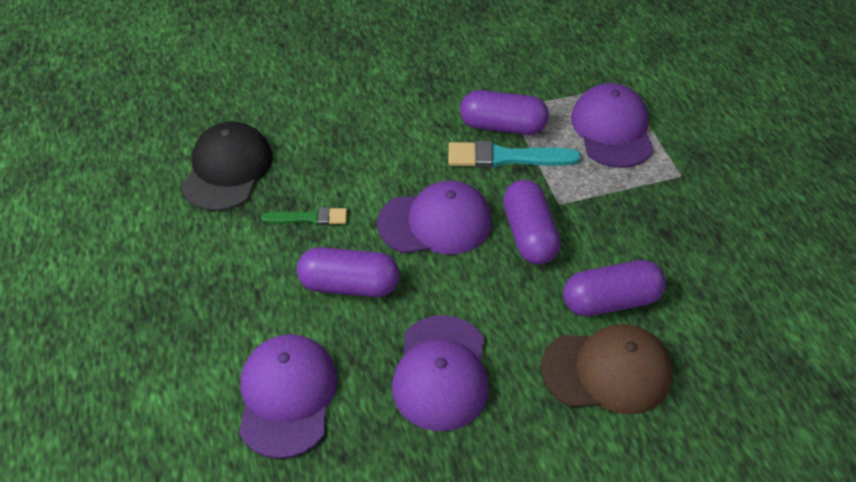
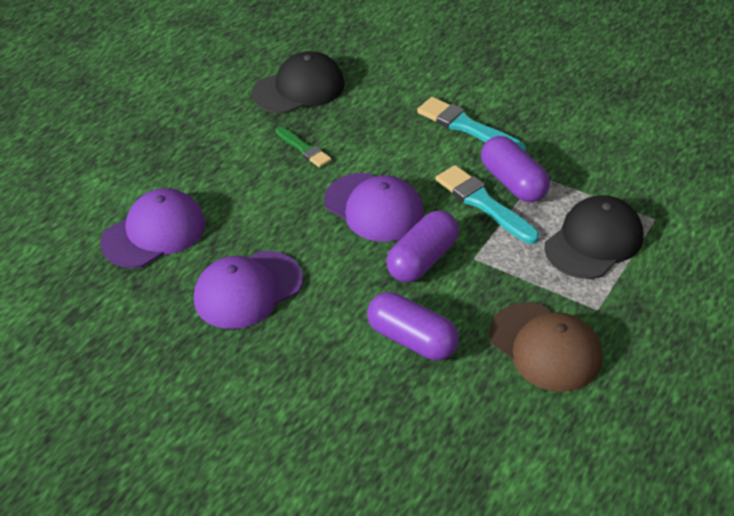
camera: 50 degrees right, 5 degrees down
purple capsule [297,247,400,297] -> none
brown cap [541,324,673,414] -> brown cap moved to [489,302,602,392]
purple cap [571,83,653,168] -> black cap [545,195,643,279]
none -> turquoise brush [417,97,526,152]

